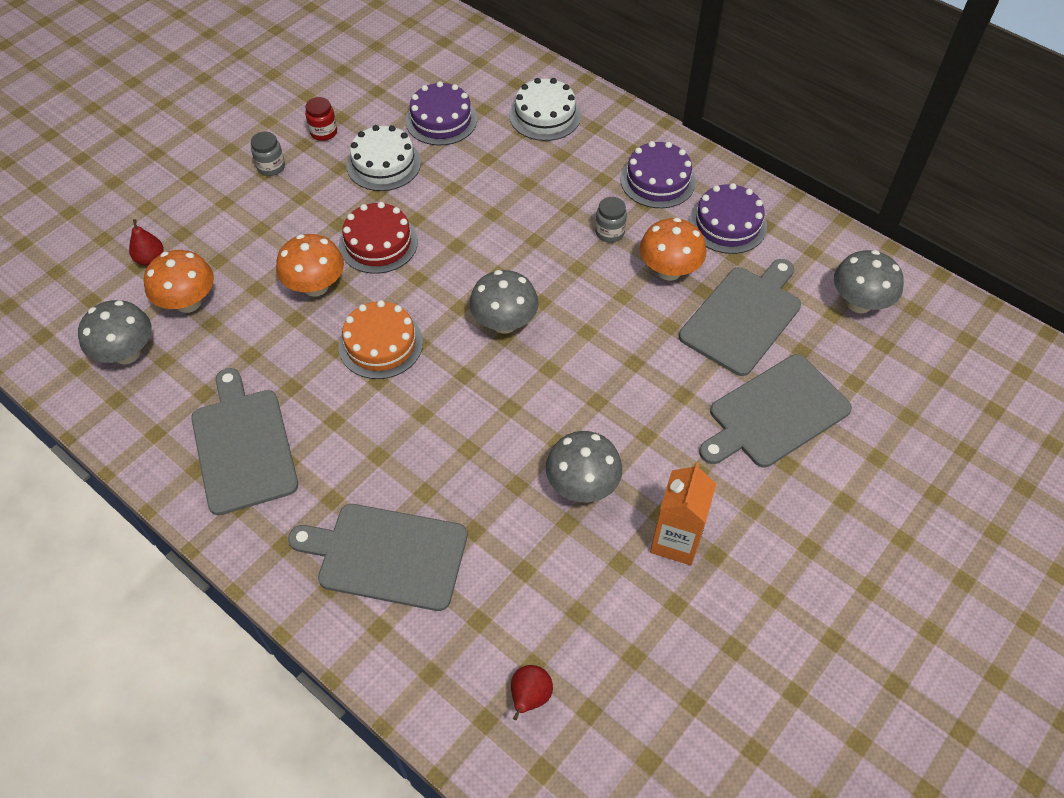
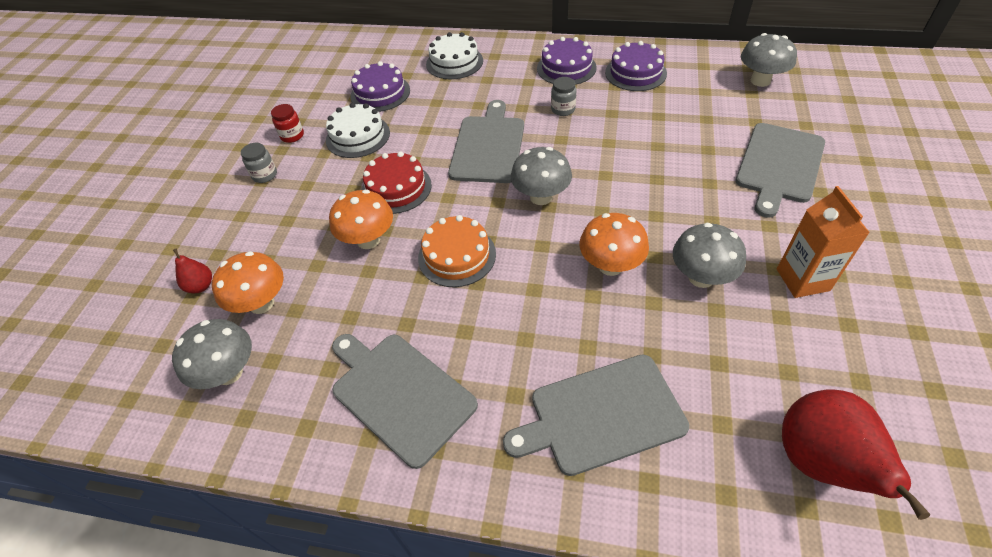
camera: 25 degrees left, 5 degrees down
red pear [511,665,553,720] -> red pear [782,389,930,520], size x2.12
orange mushroom [640,218,706,281] -> orange mushroom moved to [580,213,649,276]
grey cutting board [679,259,801,376] -> grey cutting board moved to [448,100,524,183]

